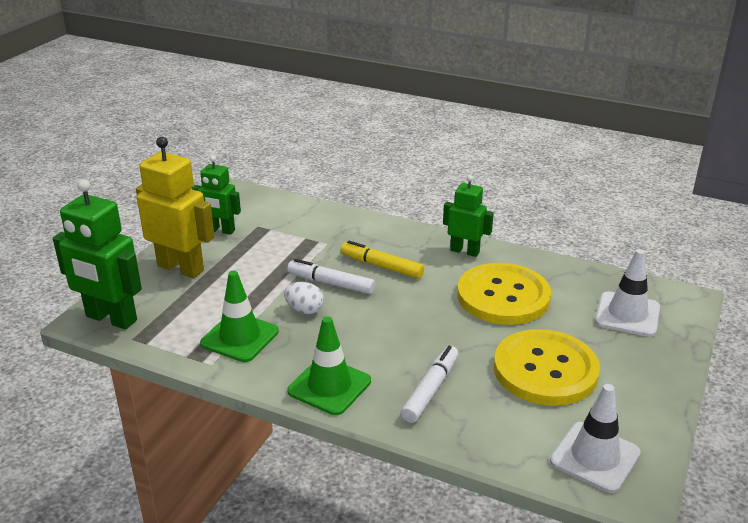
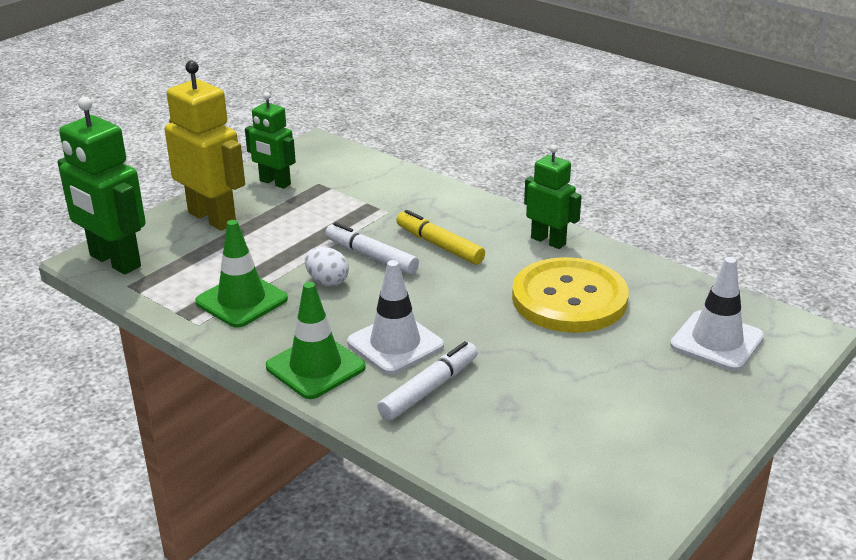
camera: 15 degrees right, 0 degrees up
yellow button [494,329,600,406] -> none
white traffic cone [550,384,641,493] -> white traffic cone moved to [347,260,444,374]

